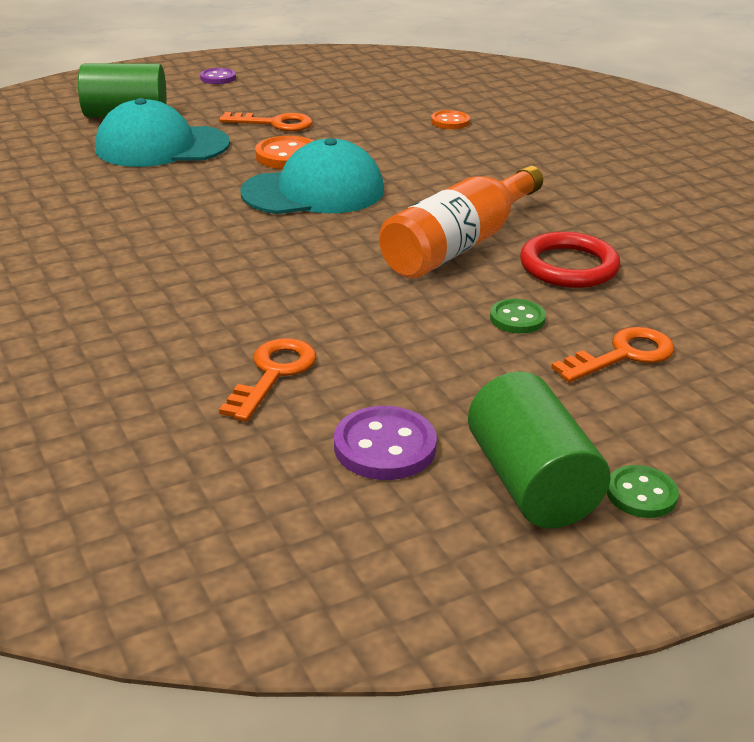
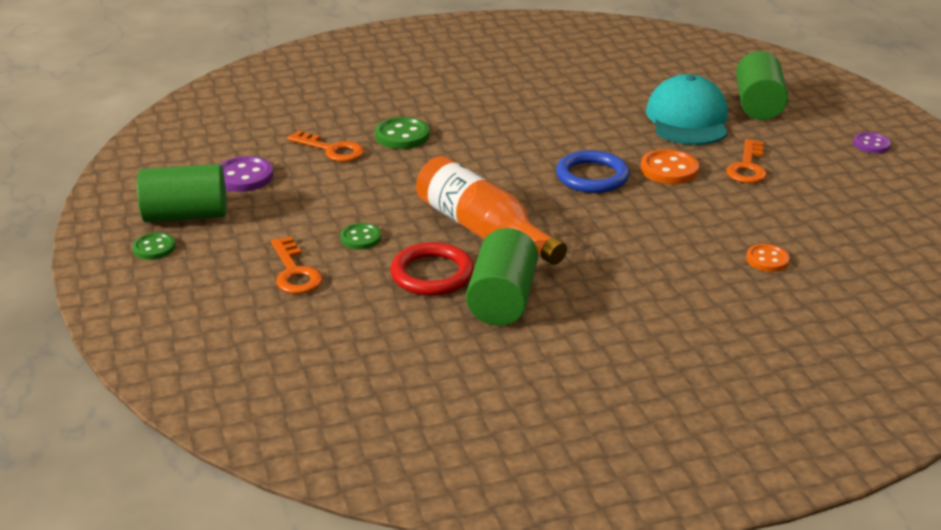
camera: 100 degrees right, 0 degrees up
turquoise cap [240,138,384,214] -> blue ring [556,150,630,193]
none -> green button [375,117,430,149]
none -> green cylinder [466,228,538,326]

